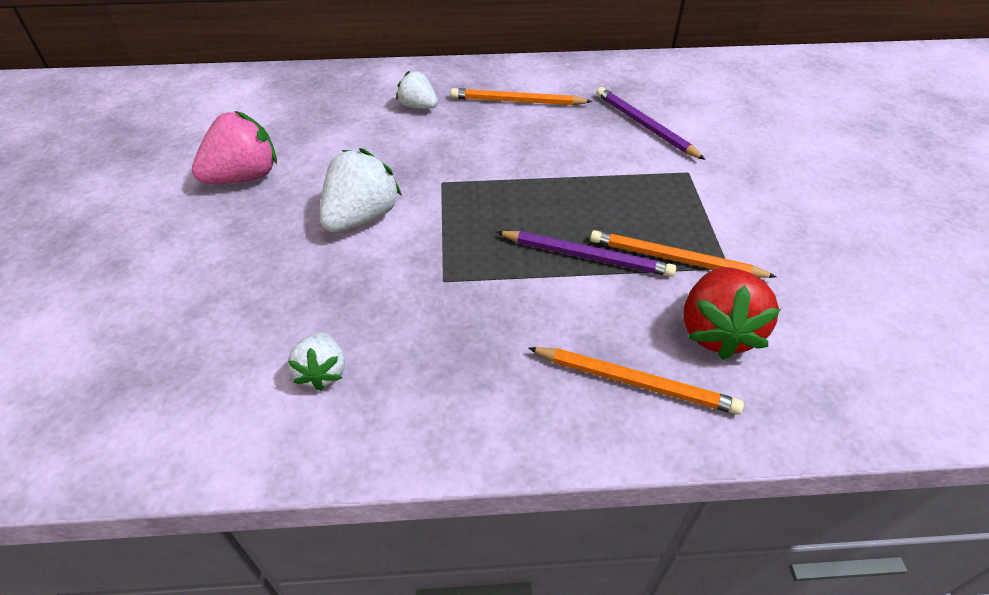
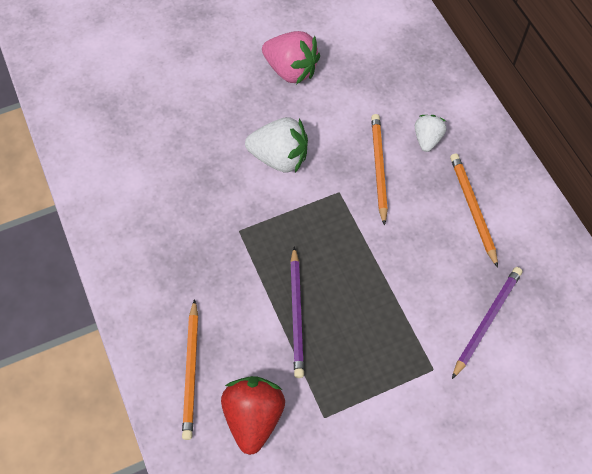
camera: 70 degrees right, 15 degrees up
white strawberry [288,332,345,391] -> none
orange pencil [590,230,777,278] -> orange pencil moved to [371,114,388,226]
red strawberry [684,267,781,360] -> red strawberry turned 105 degrees clockwise [221,376,285,455]

